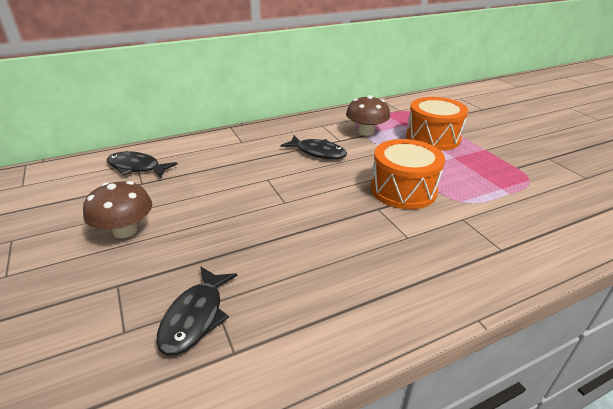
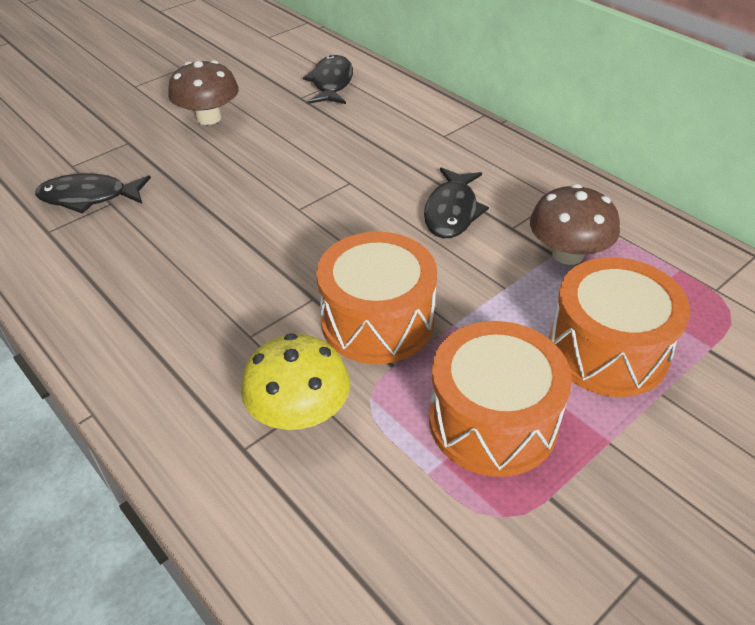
camera: 75 degrees right, 10 degrees up
none -> yellow mushroom [241,333,350,430]
none -> orange drum [429,321,572,477]

